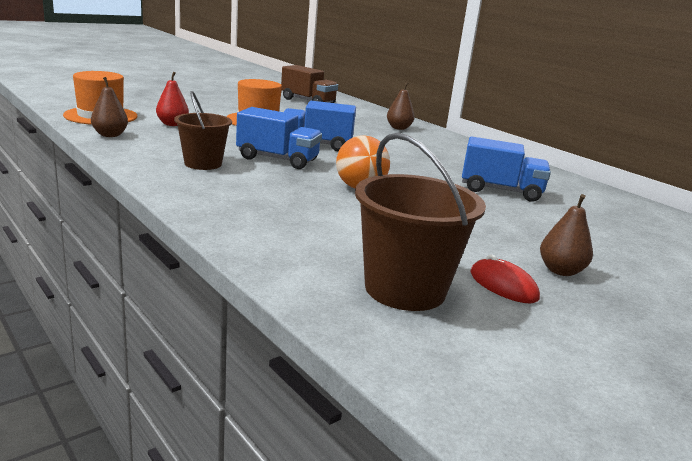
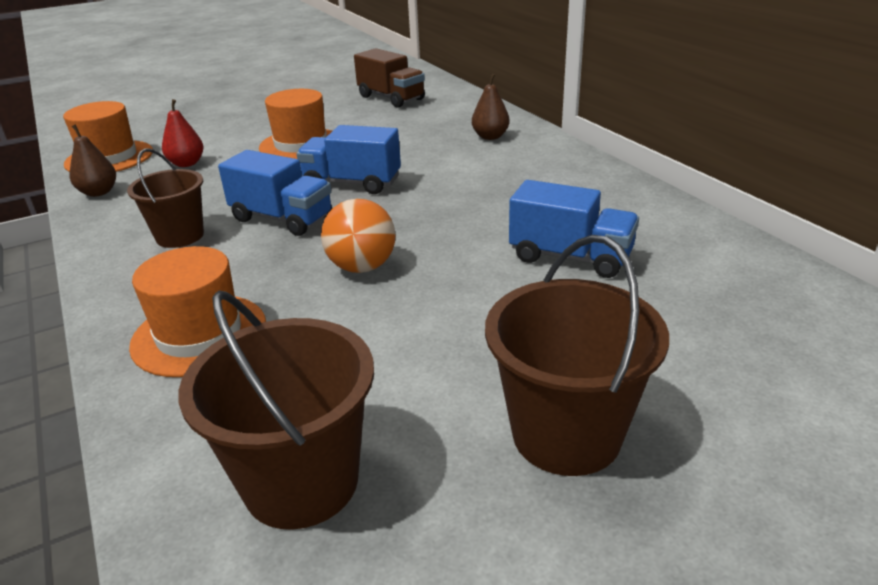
camera: 15 degrees right, 10 degrees up
red mouse [471,254,540,303] -> none
brown pear [540,194,593,276] -> brown bucket [485,235,669,476]
none -> orange hat [129,246,266,377]

